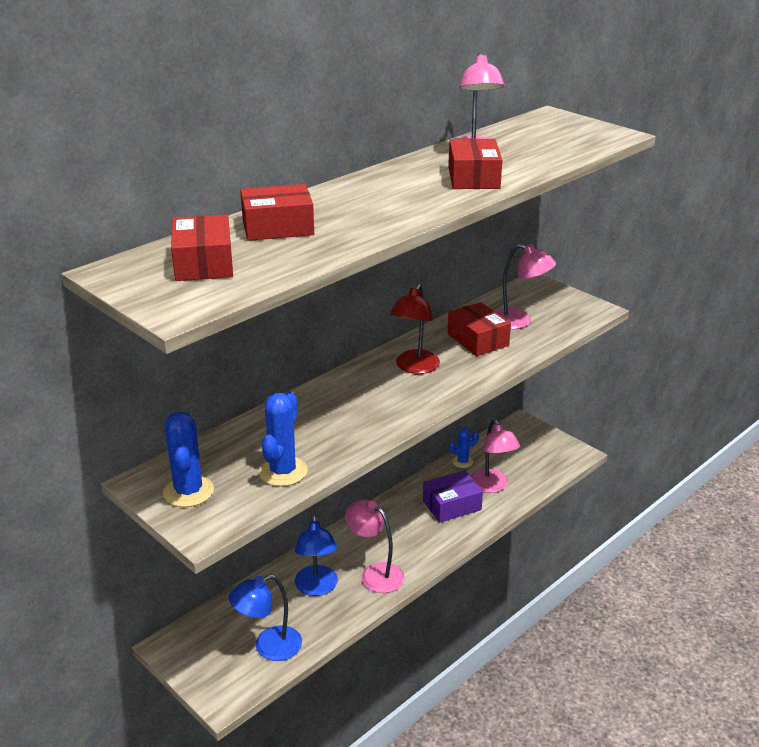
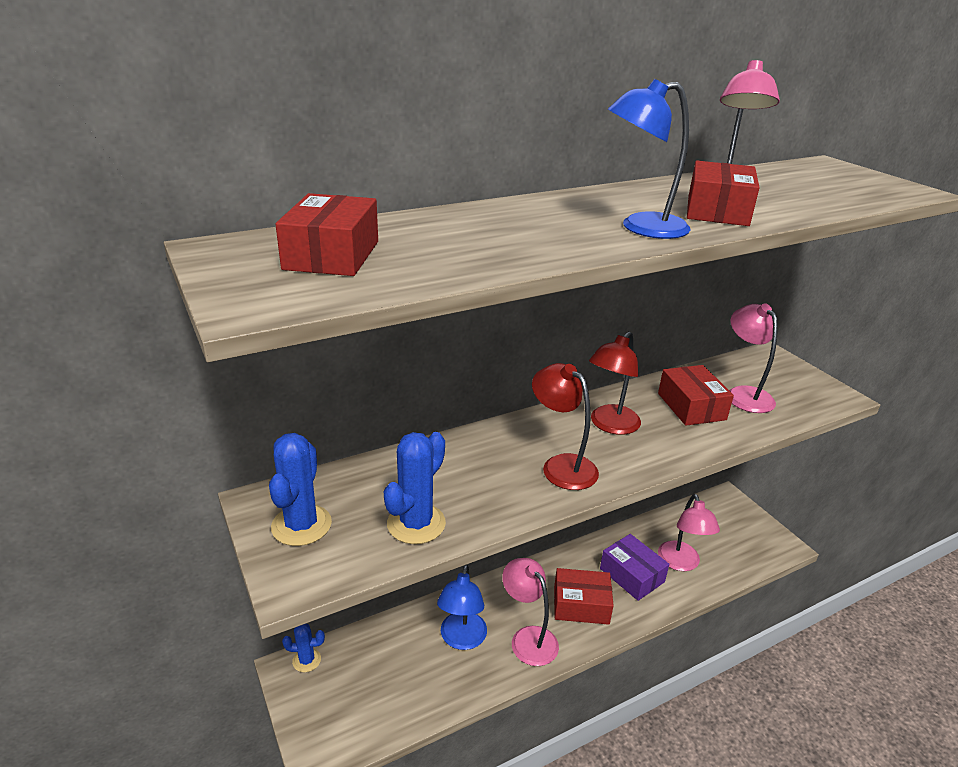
camera: 15 degrees right, 0 degrees up
blue lamp [229,574,302,661] -> blue lamp moved to [608,79,690,239]
red box [240,184,314,241] -> red box moved to [554,568,614,625]
purple box [423,470,483,523] -> purple box turned 60 degrees clockwise [600,534,669,601]
blue cactus [449,428,479,468] -> blue cactus moved to [282,624,325,672]
pink lamp [495,244,556,329] -> pink lamp turned 150 degrees counterclockwise [729,303,778,413]
none -> red lamp [532,363,599,490]

